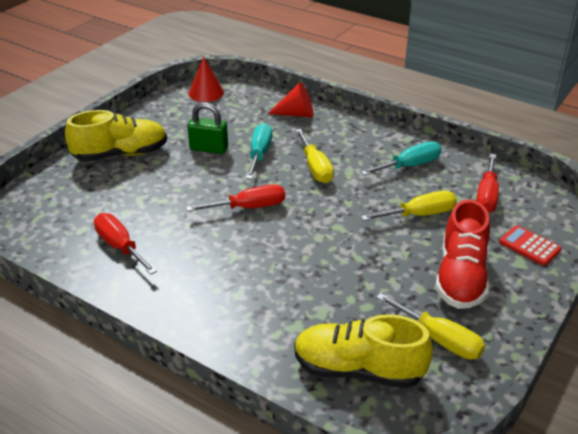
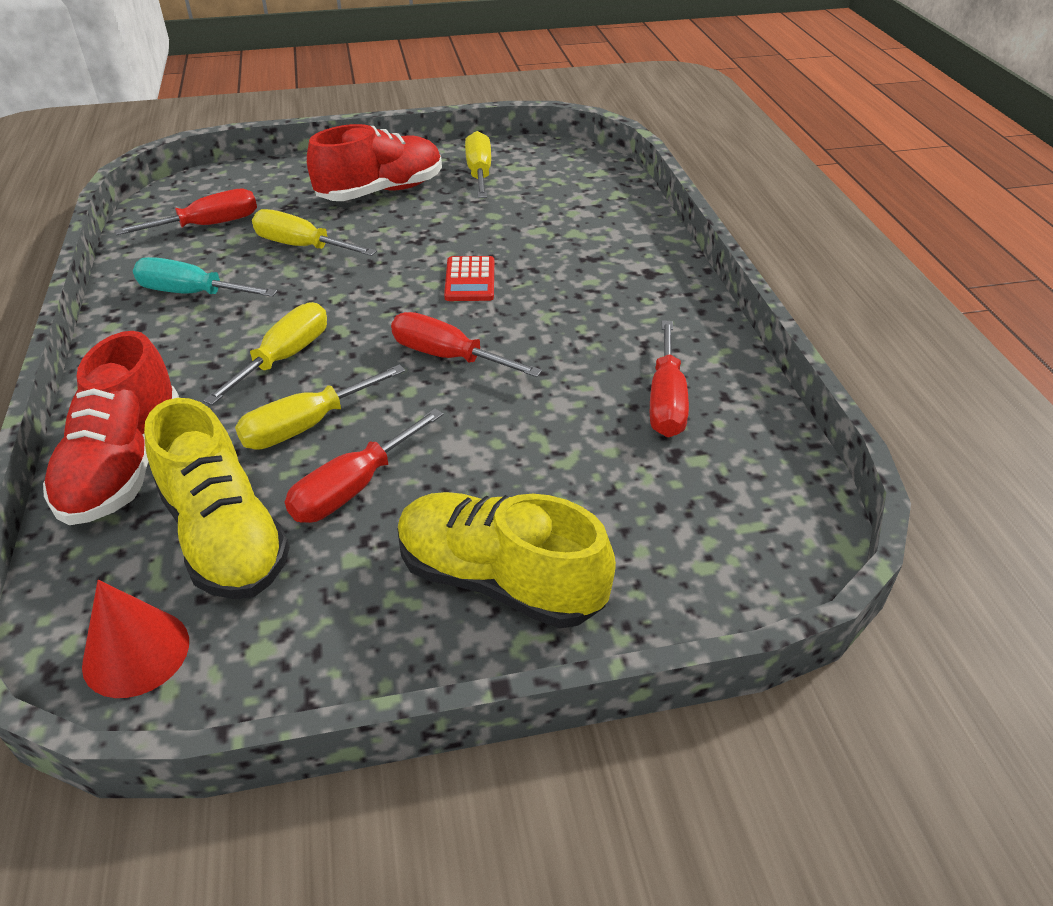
camera: 135 degrees left, 5 degrees up
green padlock [187,102,228,154] -> red screwdriver [285,408,444,523]
turquoise screwdriver [246,123,273,179] -> yellow screwdriver [235,364,406,450]
red cone [268,82,313,118] -> red shoe [43,331,179,525]
yellow shoe [294,314,433,388] -> yellow shoe moved to [144,398,290,599]
red calculator [499,225,562,266] -> red calculator moved to [444,256,494,301]

